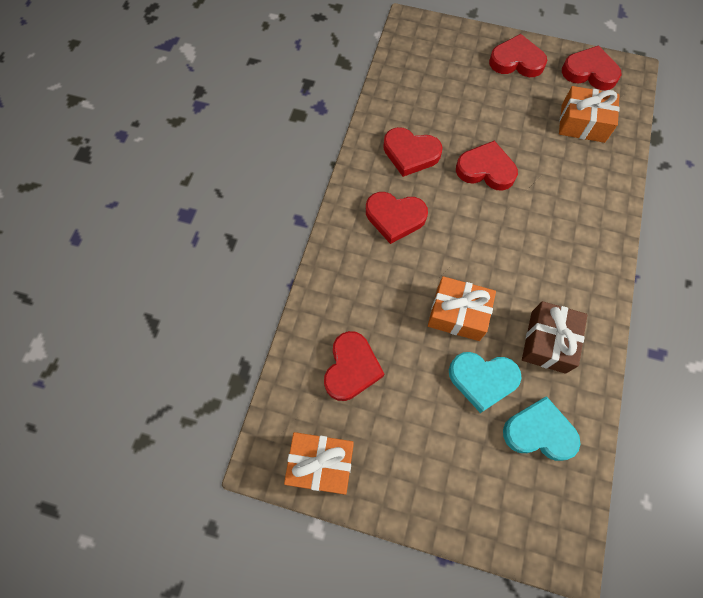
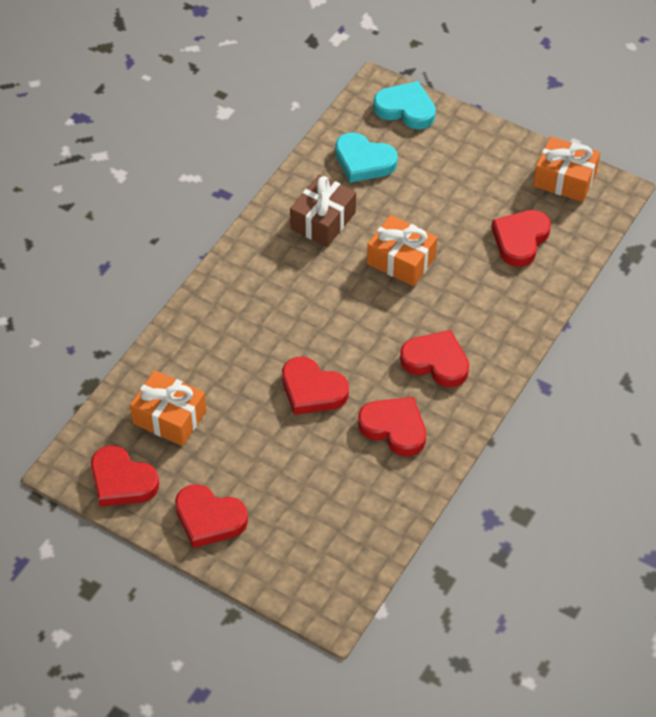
camera: 165 degrees left, 15 degrees down
turquoise heart [449,352,522,413] -> turquoise heart moved to [373,81,436,130]

